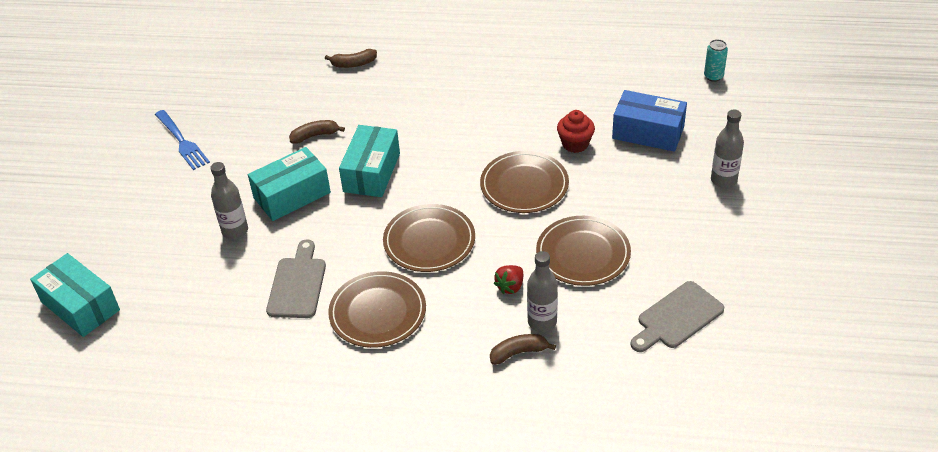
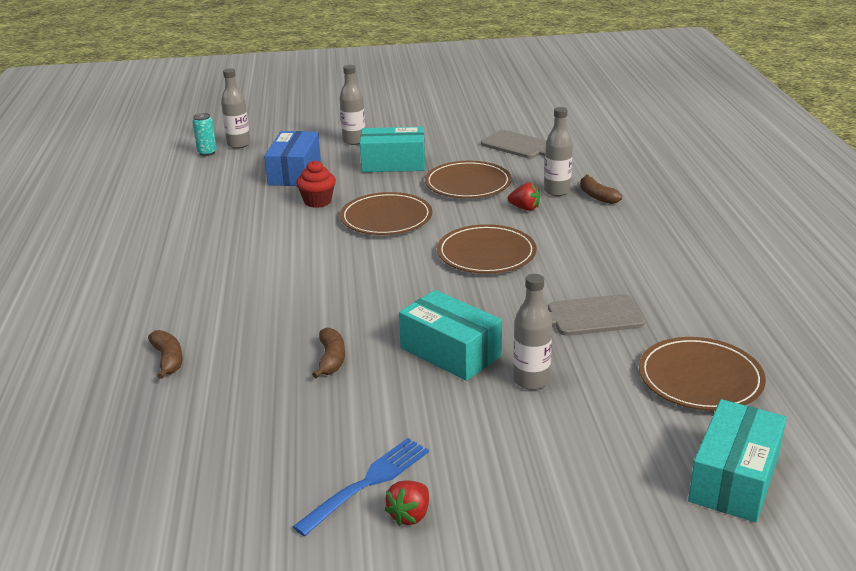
camera: 105 degrees left, 15 degrees down
brown banana [289,120,345,144] -> brown banana turned 150 degrees counterclockwise [312,327,345,378]
brown plate [328,271,426,348] -> brown plate moved to [639,337,766,411]
turquoise box [339,125,400,197] -> turquoise box moved to [360,127,425,172]
none -> grey bottle [221,68,250,149]
none -> red strawberry [384,480,429,526]

